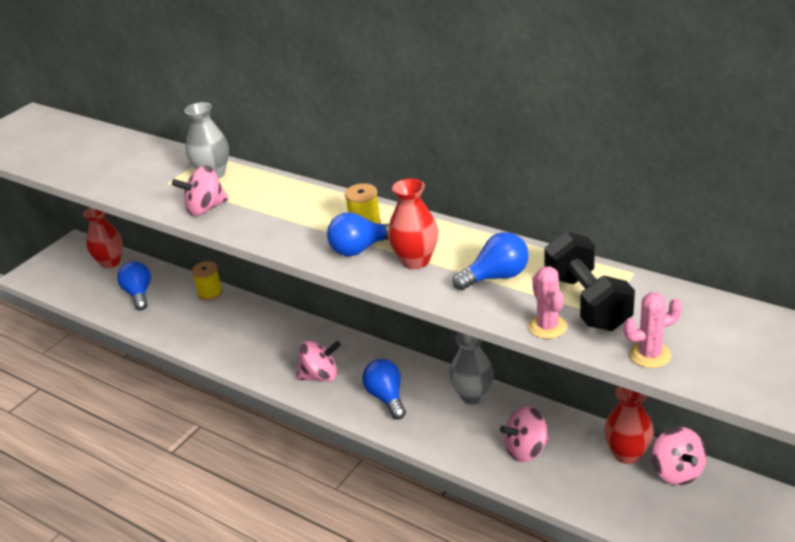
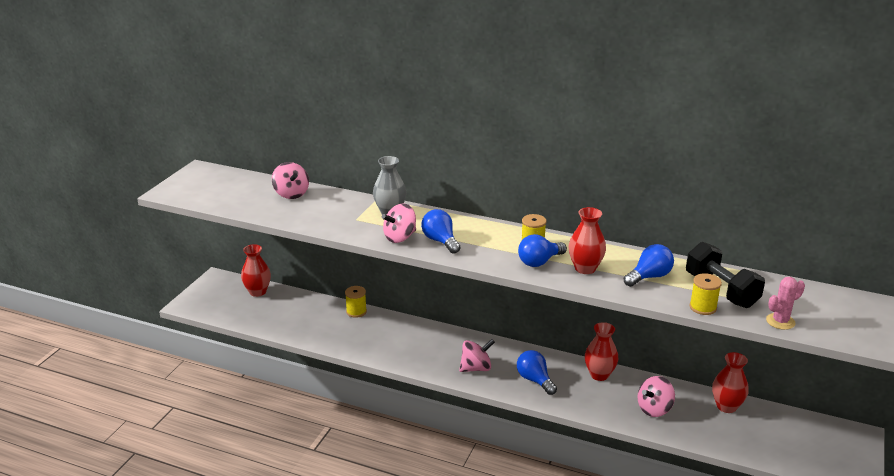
camera: 15 degrees left, 5 degrees down
blue light bulb [117,261,151,310] -> blue light bulb moved to [421,209,460,254]
grey vase [449,332,494,405] -> red vase [585,322,618,381]
pink cactus [528,266,567,339] -> yellow spool [689,273,722,315]
pink spinning top [652,427,706,485] -> pink spinning top moved to [272,162,309,199]

